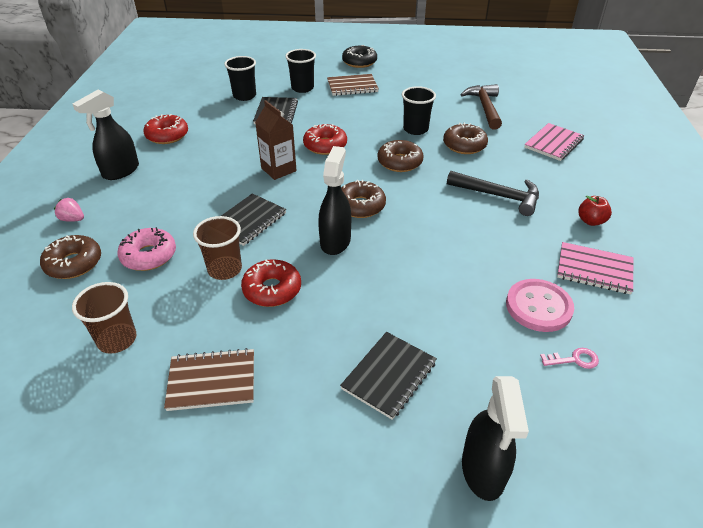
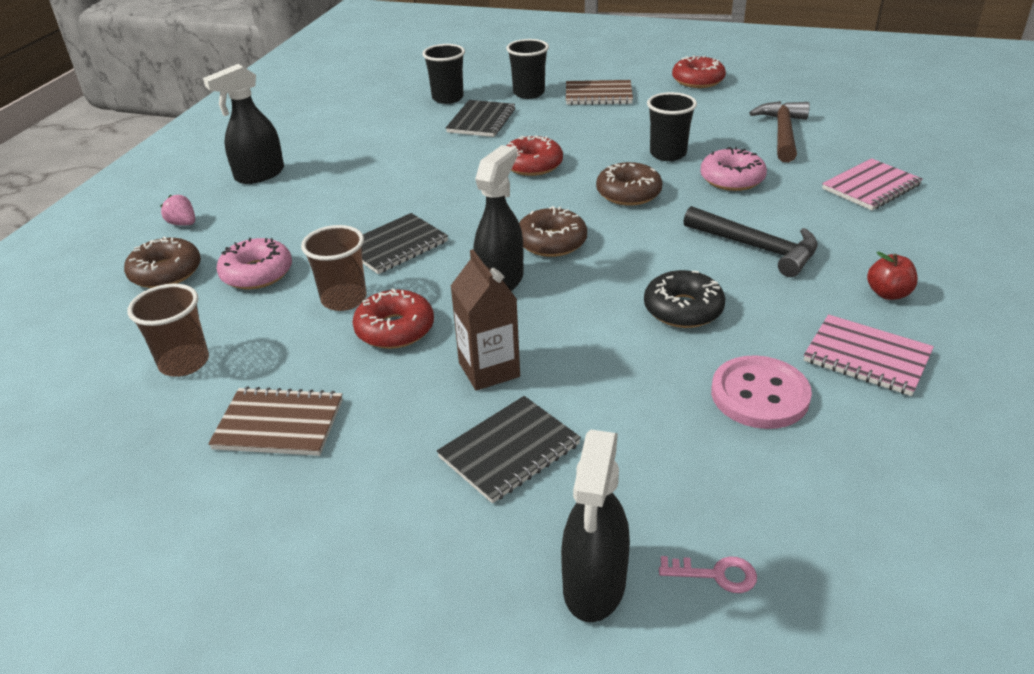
camera: 15 degrees right, 5 degrees down
red donut [143,114,188,144] -> red donut moved to [672,55,726,88]
brown carton [255,100,297,180] -> brown carton moved to [451,249,520,391]
black donut [342,45,377,68] -> black donut moved to [644,270,725,328]
brown donut [443,123,488,154] -> pink donut [700,147,767,191]
pink key [540,348,599,369] -> pink key moved to [659,556,757,593]

